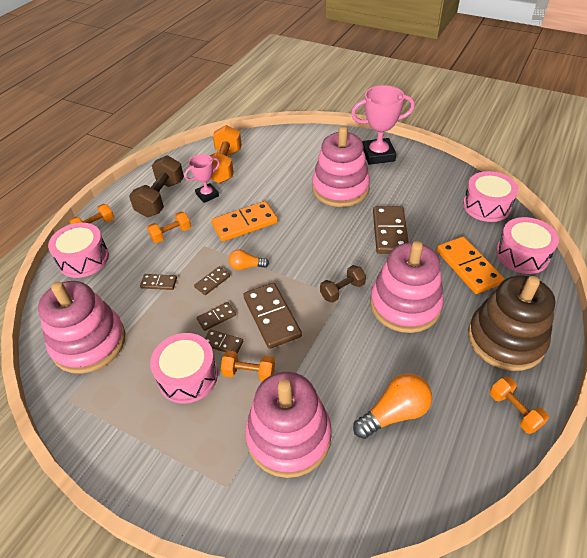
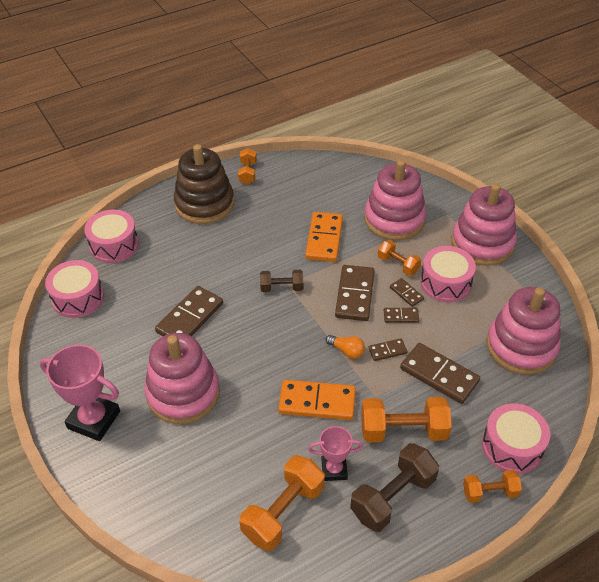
camera: 150 degrees left, 0 degrees up
brown domino [140,274,177,290] -> brown domino [400,343,480,404], size x1.98
orange dumbbell [147,212,191,243] -> orange dumbbell [361,397,452,443], size x1.70
orange light bulb [353,373,432,439] -> none
pink stacking toy [370,241,444,333] -> pink stacking toy moved to [451,183,517,266]
orange domino [437,236,504,294] -> orange domino moved to [305,212,343,262]

